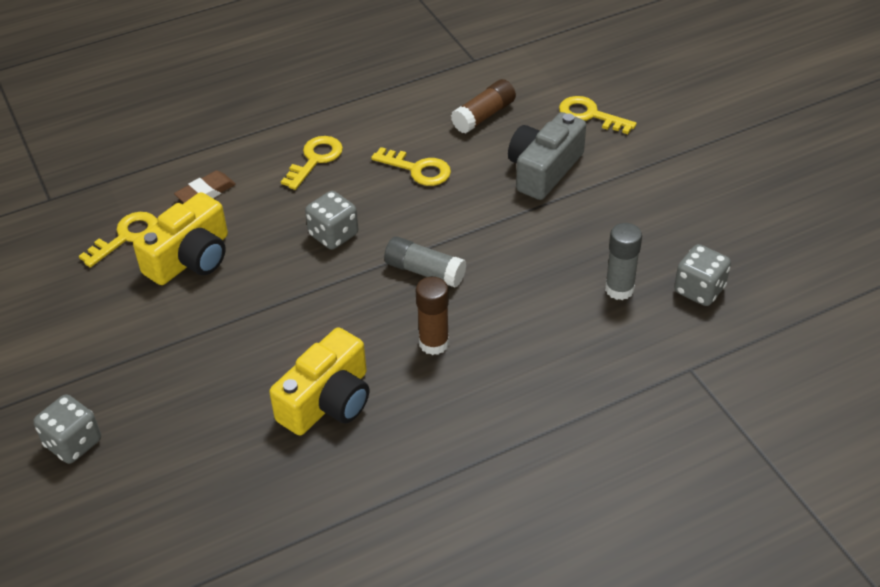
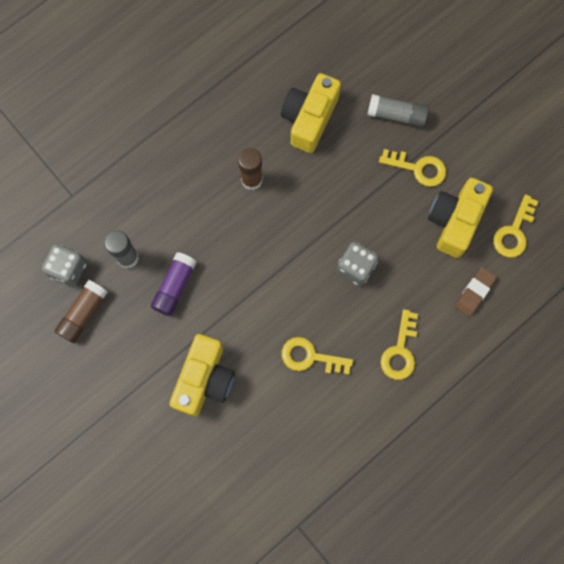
camera: 165 degrees right, 30 degrees up
grey dice [33,394,101,464] -> none
grey glue stick [384,236,466,287] -> grey glue stick moved to [367,94,429,128]
brown glue stick [451,79,516,133] -> brown glue stick moved to [55,280,108,343]
grey camera [508,112,586,200] -> yellow camera [169,334,235,416]
yellow key [559,96,637,134] -> yellow key moved to [379,149,446,187]
none -> purple glue stick [151,252,197,316]

